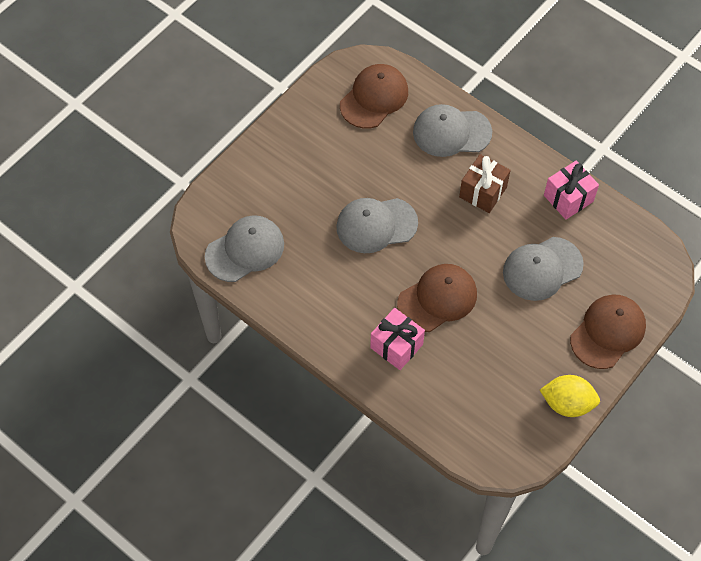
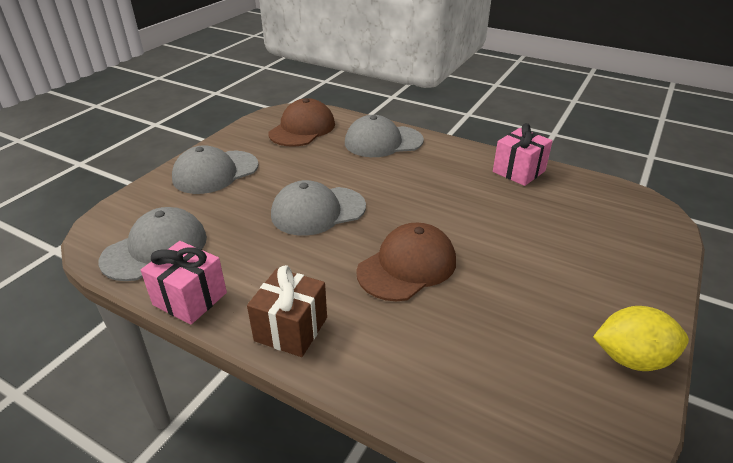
camera: 10 degrees left, 25 degrees down
pink gift [370,308,425,370] -> pink gift moved to [141,241,227,324]
brown gift [459,154,511,213] -> brown gift moved to [247,265,327,357]
grey cap [503,237,584,301] -> grey cap moved to [172,145,259,194]
brown cap [570,295,646,369] -> none

